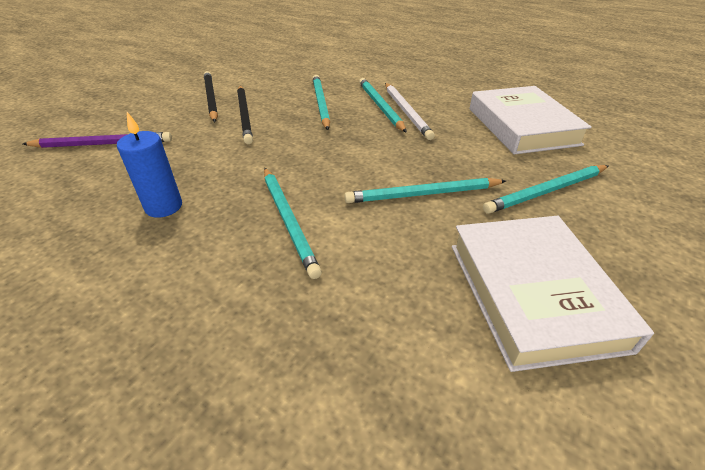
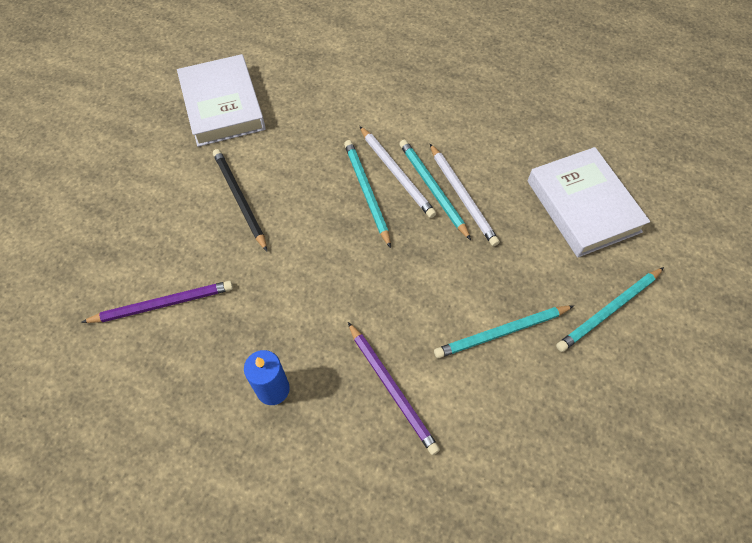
camera: 10 degrees left, 20 degrees up
black pencil [237,86,253,144] -> none
turquoise pencil [264,168,322,279] -> purple pencil [348,322,440,455]
white book [452,216,654,372] -> white book moved to [177,54,266,147]
none -> white pencil [360,126,436,218]

